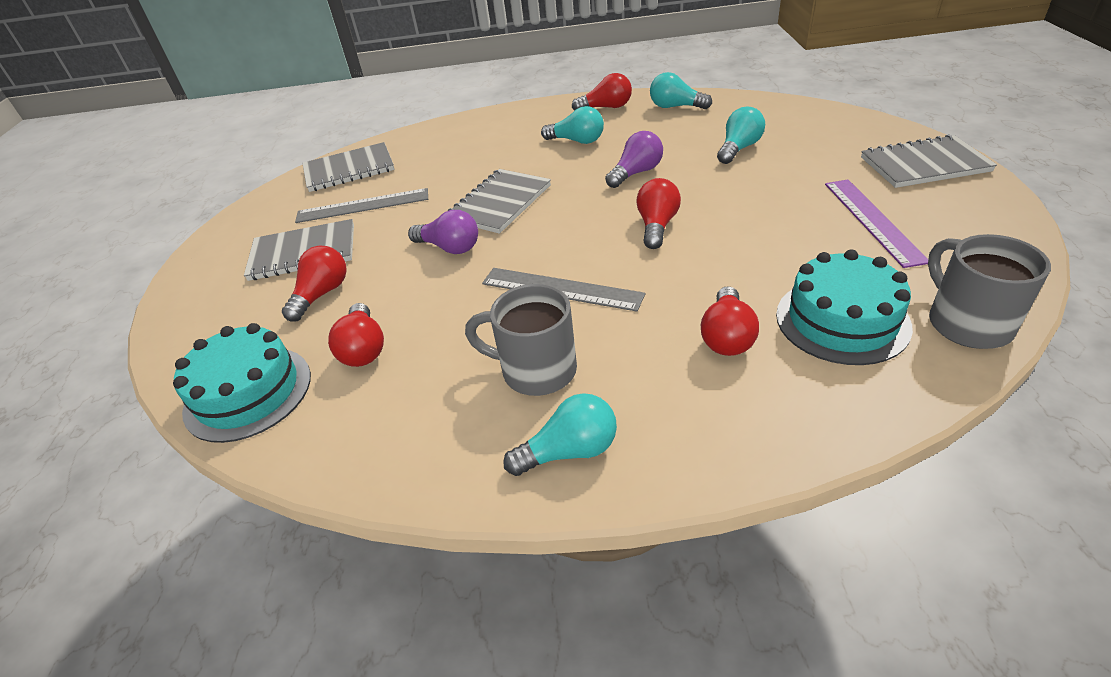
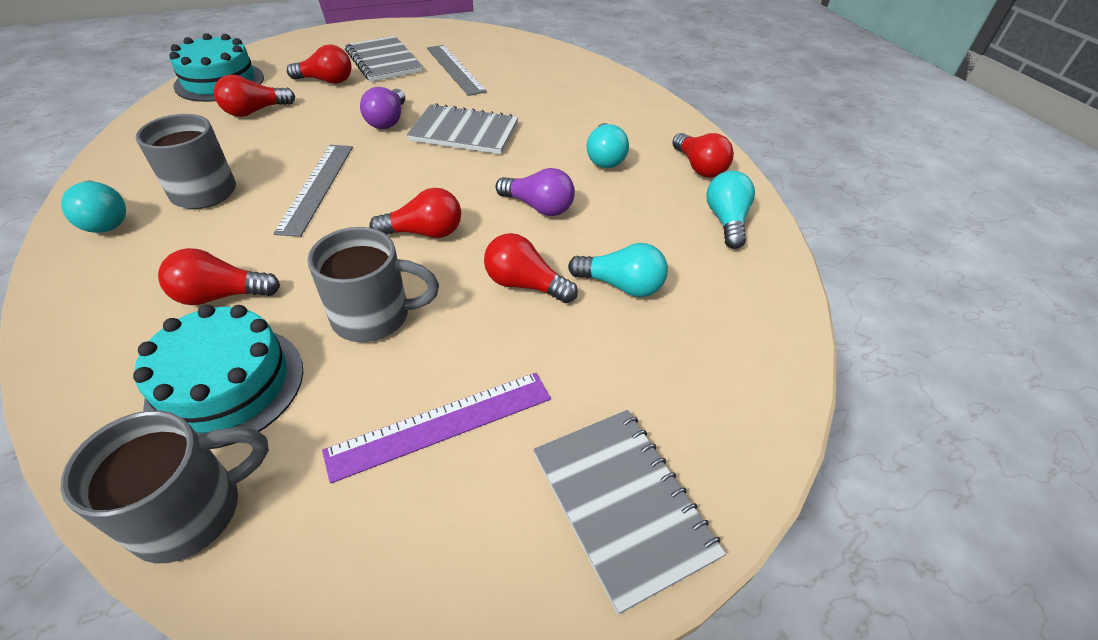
camera: 65 degrees right, 5 degrees up
grey notebook [302,142,394,192] -> none
none -> grey mug [307,227,439,342]
none -> red light bulb [484,233,578,303]

